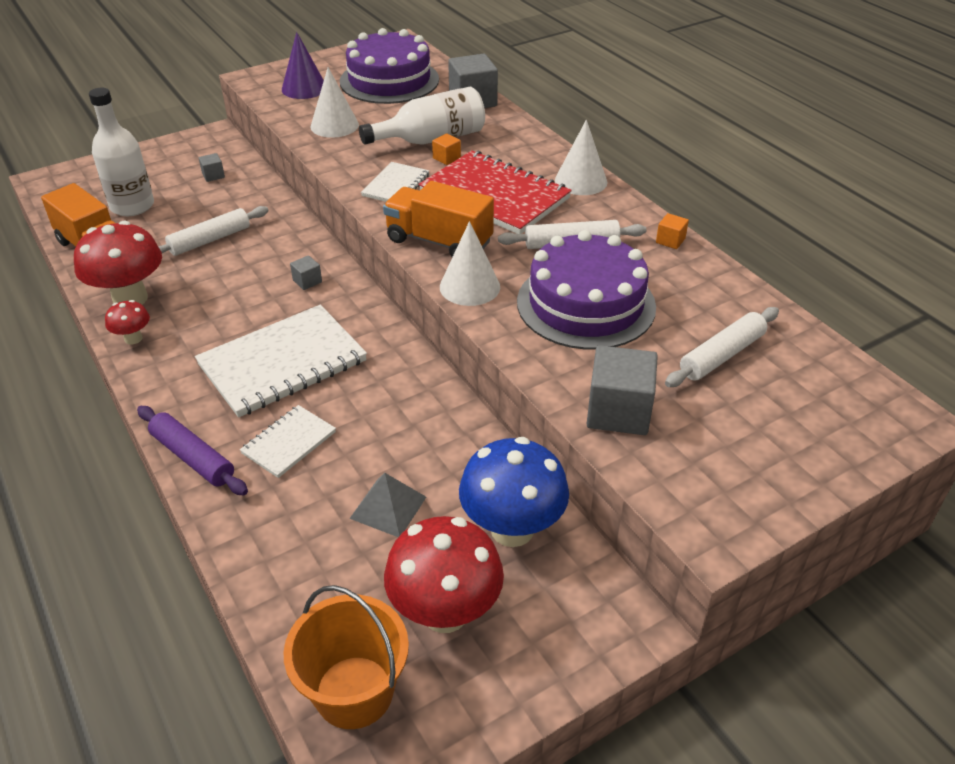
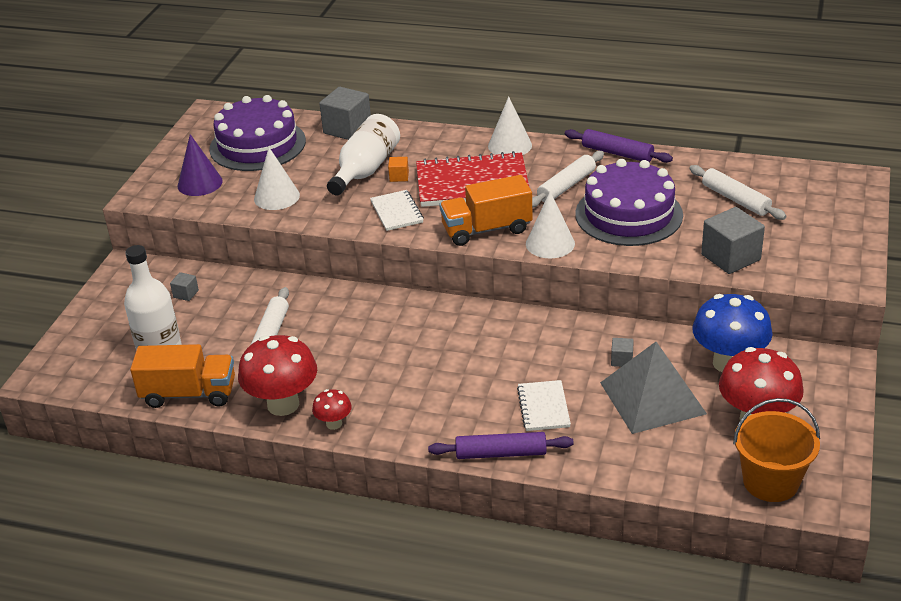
camera: 40 degrees left, 5 degrees down
white notebook [195,305,367,418] -> none
grey cube [290,255,322,290] -> grey cube moved to [611,338,634,367]
grey pyramid [349,473,426,537] -> grey pyramid [600,342,707,434], size x1.84
orange cube [656,213,689,249] -> purple rolling pin [565,129,673,163]
white rolling pin [665,307,779,387] -> white rolling pin turned 45 degrees counterclockwise [689,165,786,220]

